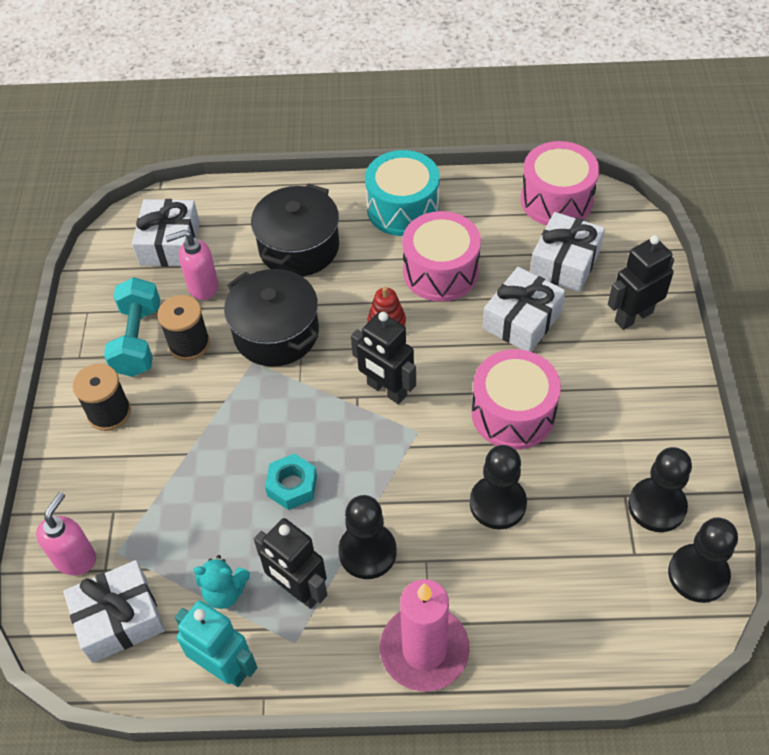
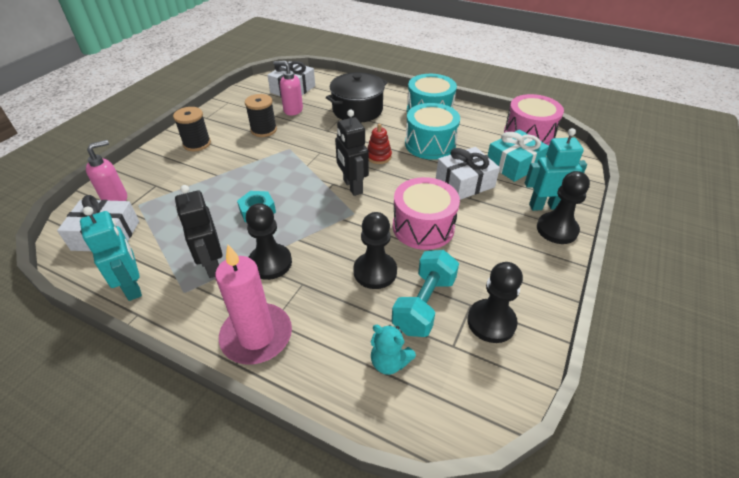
camera: 25 degrees right, 10 degrees down
turquoise dumbbell [104,277,160,377] -> turquoise dumbbell moved to [392,250,459,337]
turquoise teddy bear [193,555,250,609] -> turquoise teddy bear moved to [371,325,416,375]
black pot [224,269,319,367] -> none
pink drum [402,211,481,302] -> turquoise drum [405,103,460,160]
white gift [530,212,605,292] -> turquoise gift [487,129,549,182]
black robot [608,235,674,330] -> turquoise robot [525,128,587,211]
black pawn [668,517,738,603] -> black pawn moved to [537,171,590,244]

